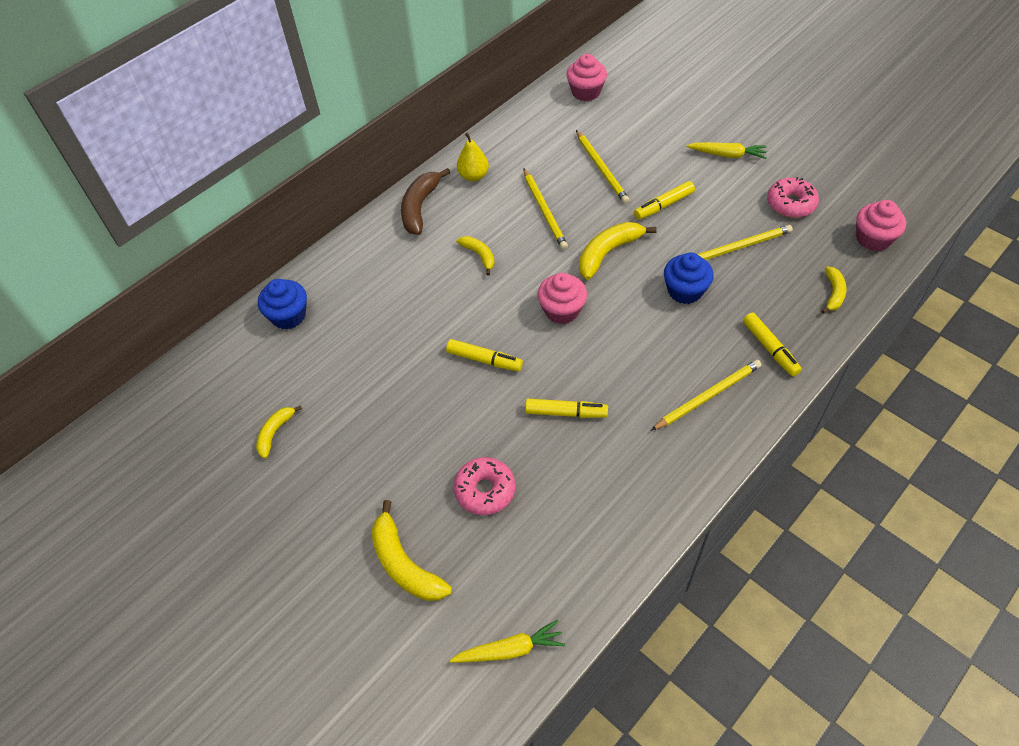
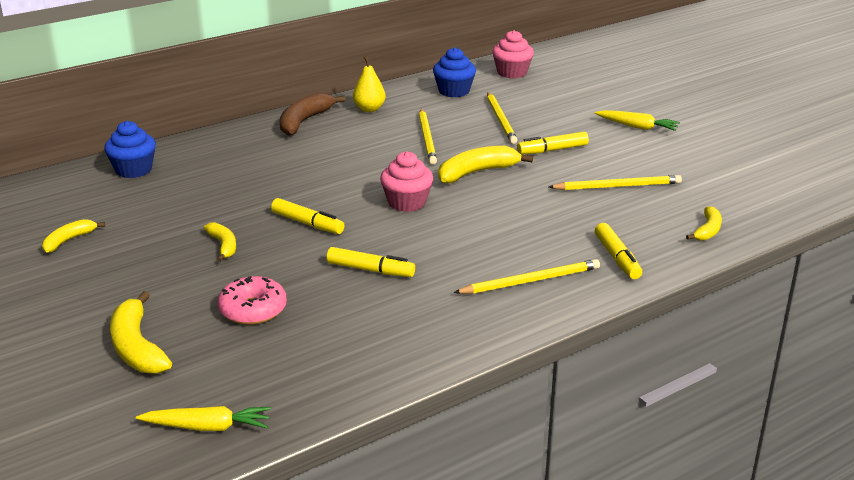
camera: 10 degrees right, 25 degrees down
yellow banana [457,236,495,275] -> yellow banana moved to [204,222,236,262]
blue cupcake [664,253,714,304] -> blue cupcake moved to [433,47,476,97]
pink donut [767,177,819,218] -> none
pink cupcake [856,200,906,251] -> none

